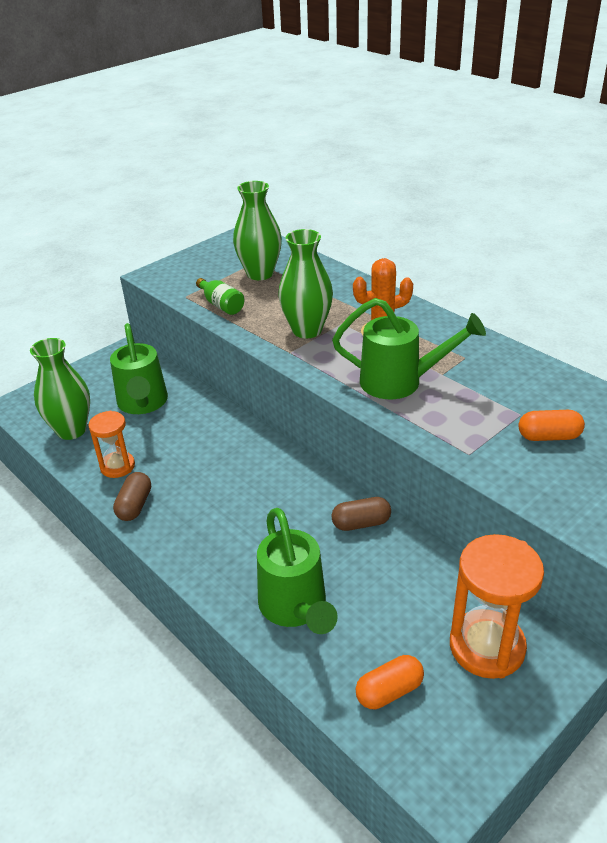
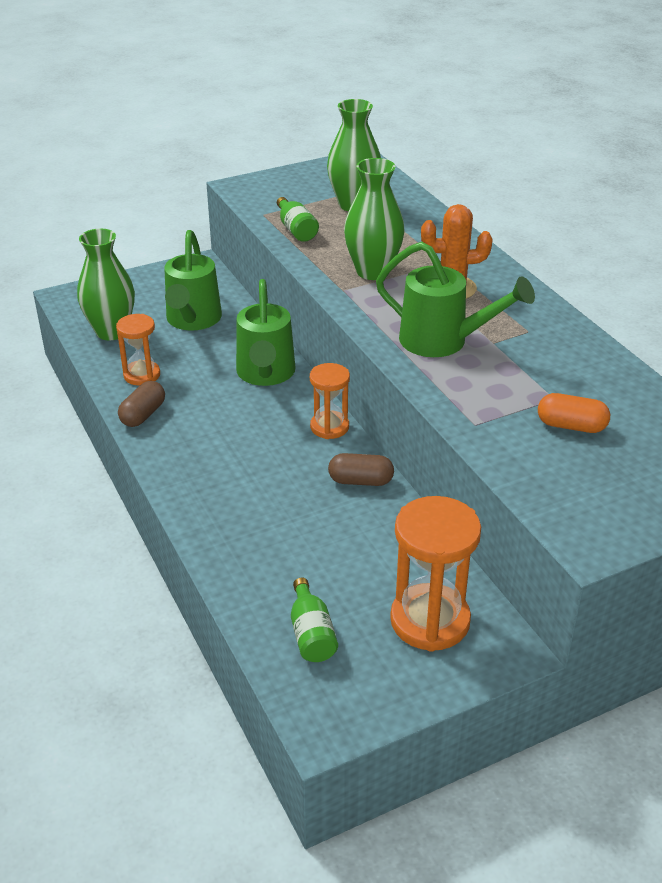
camera: 15 degrees right, 0 degrees up
green watering can [257,508,338,634] -> green watering can moved to [236,279,296,386]
orange capsule [356,655,424,709] -> green bottle [291,578,338,662]
none -> orange hourglass [310,363,350,439]

